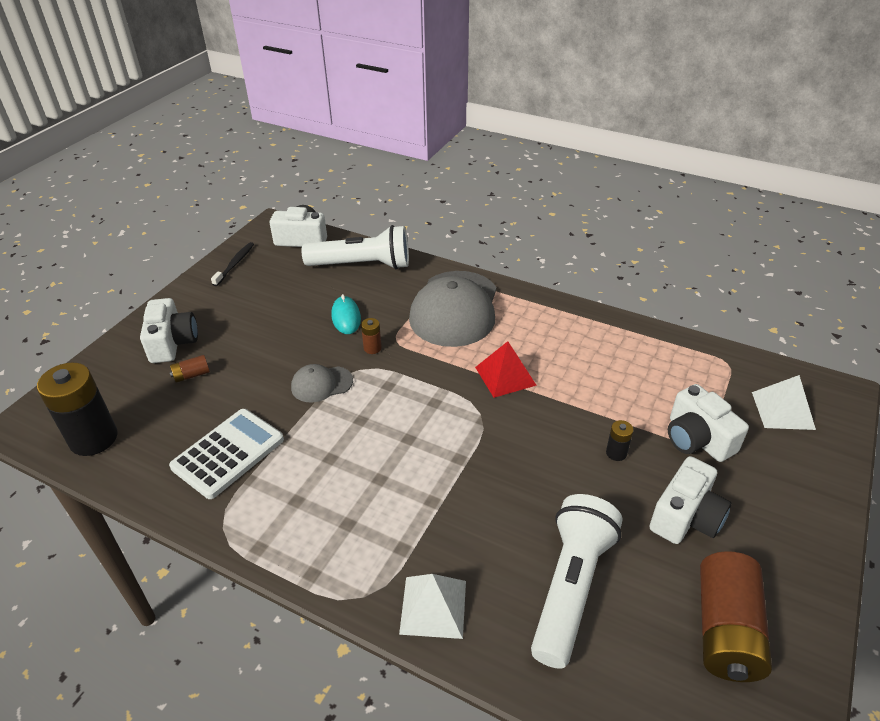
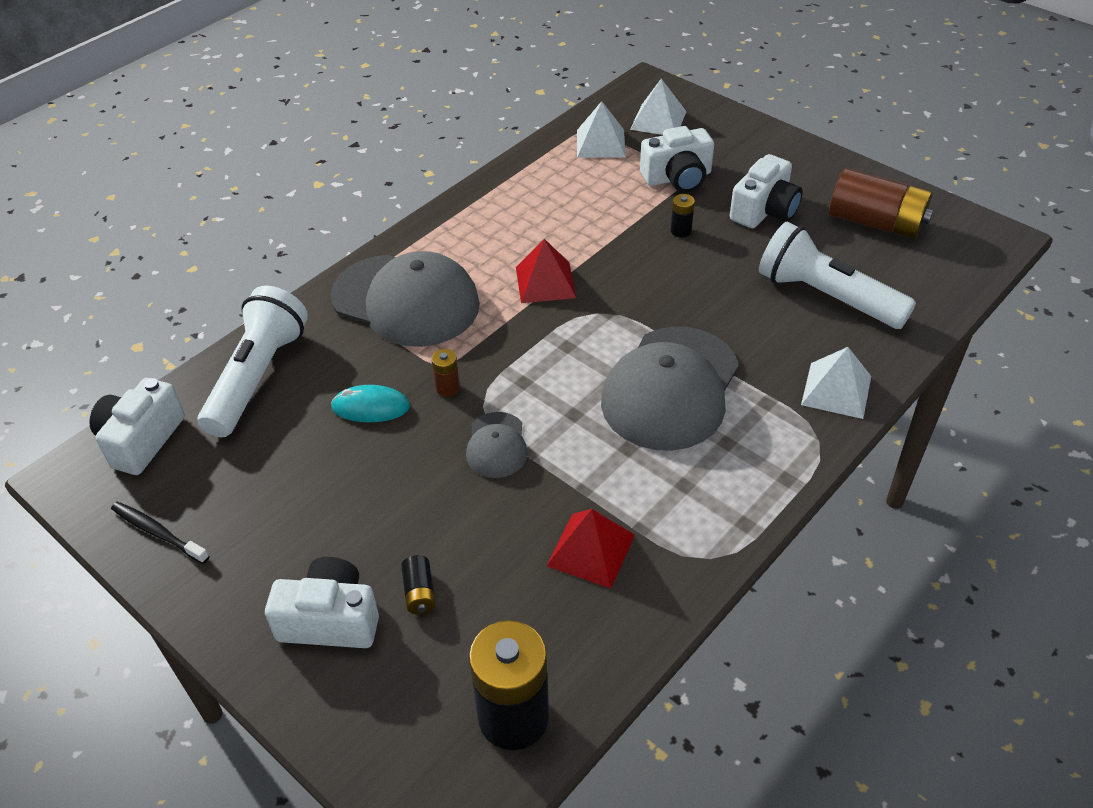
camera: 75 degrees left, 5 degrees up
white calculator [169,409,284,499] -> red pyramid [546,509,635,588]
brown battery [170,355,210,383] -> black battery [401,555,436,614]
white camera [649,456,732,544] -> white camera turned 75 degrees clockwise [730,154,803,228]
none -> white pyramid [577,101,626,158]
none -> grey cap [601,327,739,451]

